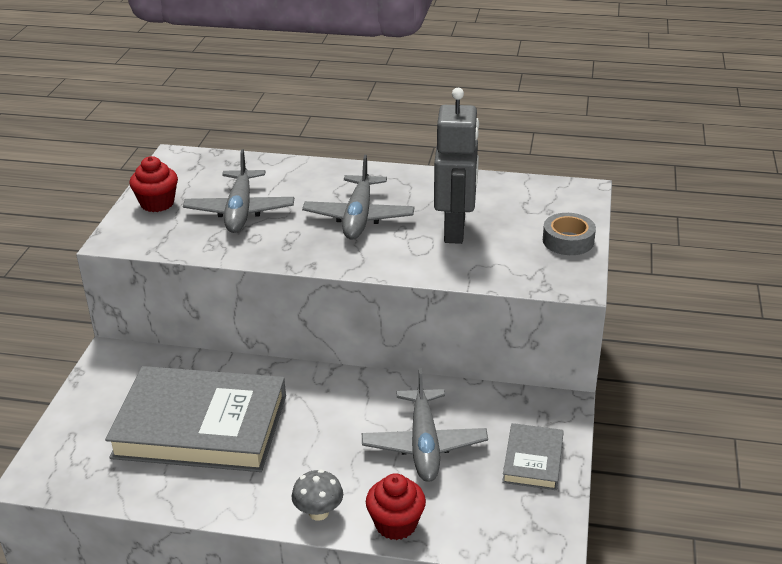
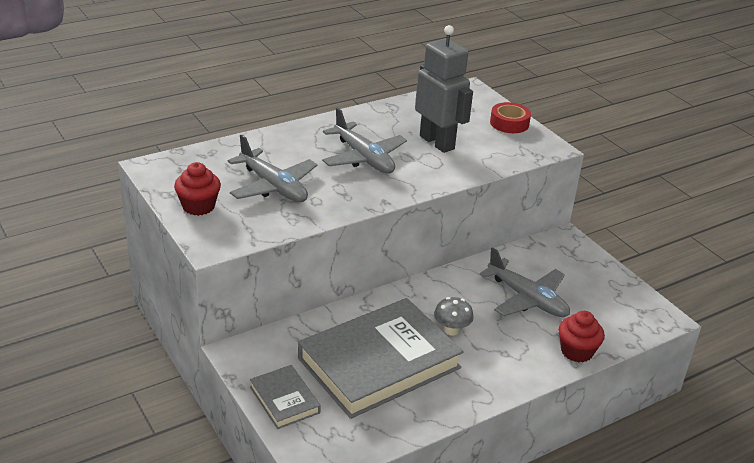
camera: 45 degrees left, 0 degrees up
grey mushroom [292,469,343,521] -> grey mushroom moved to [434,297,474,336]
grey book [502,423,564,490] -> grey book moved to [250,365,321,429]
grey tape [543,213,596,255] -> red tape [490,102,531,133]

